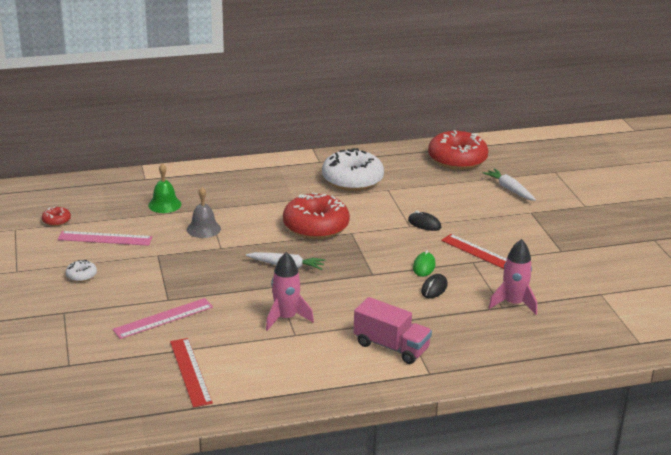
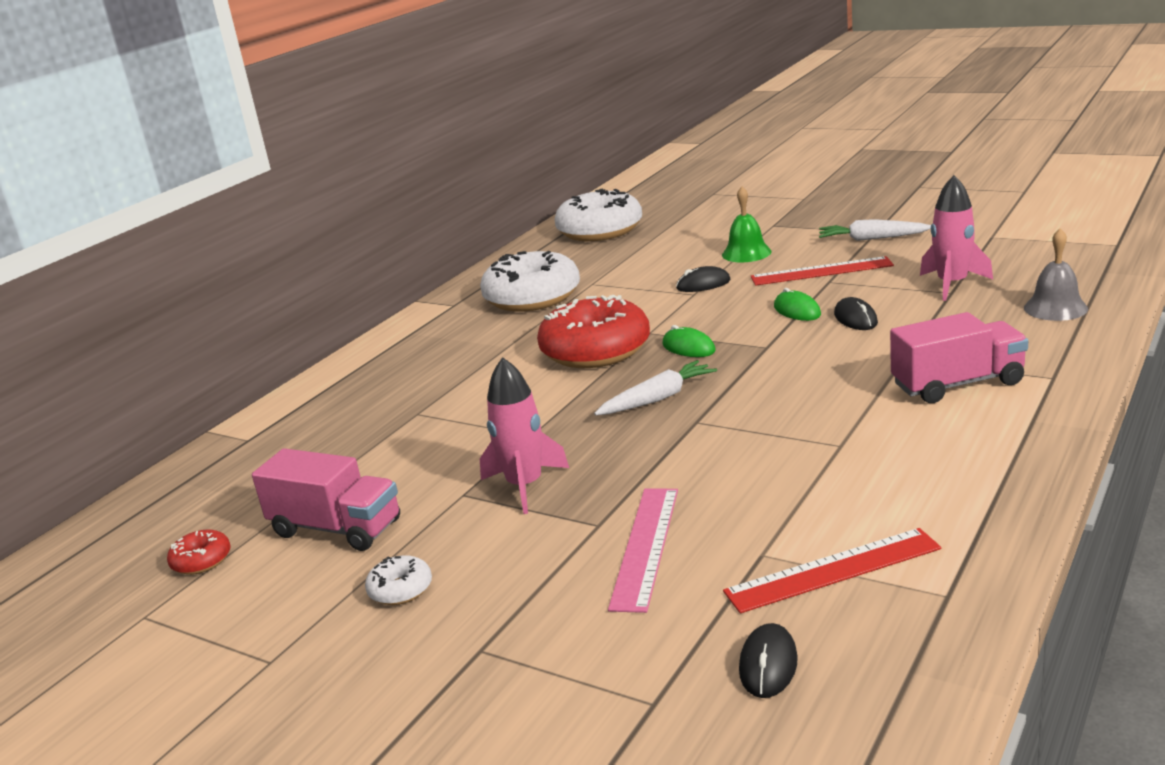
camera: 40 degrees left, 5 degrees down
pink ruler [58,231,152,246] -> pink truck [252,448,400,551]
green bell [148,164,181,213] -> green bell moved to [722,187,771,262]
red ruler [170,338,213,408] -> red ruler turned 45 degrees counterclockwise [723,528,941,613]
grey bell [187,187,221,238] -> grey bell moved to [1024,228,1088,321]
pink rocket [266,252,314,331] -> pink rocket moved to [480,357,569,514]
red donut [428,130,488,170] -> white donut [554,189,642,241]
white carrot [483,168,536,201] -> white carrot moved to [819,219,931,241]
none -> green mouse [662,325,716,357]
none -> black mouse [739,623,798,698]

